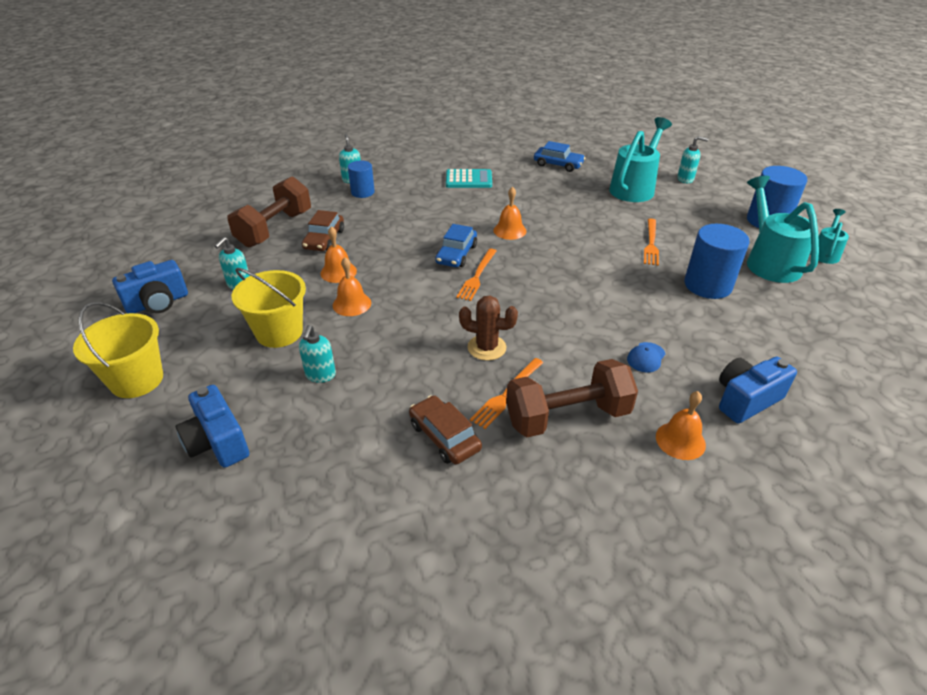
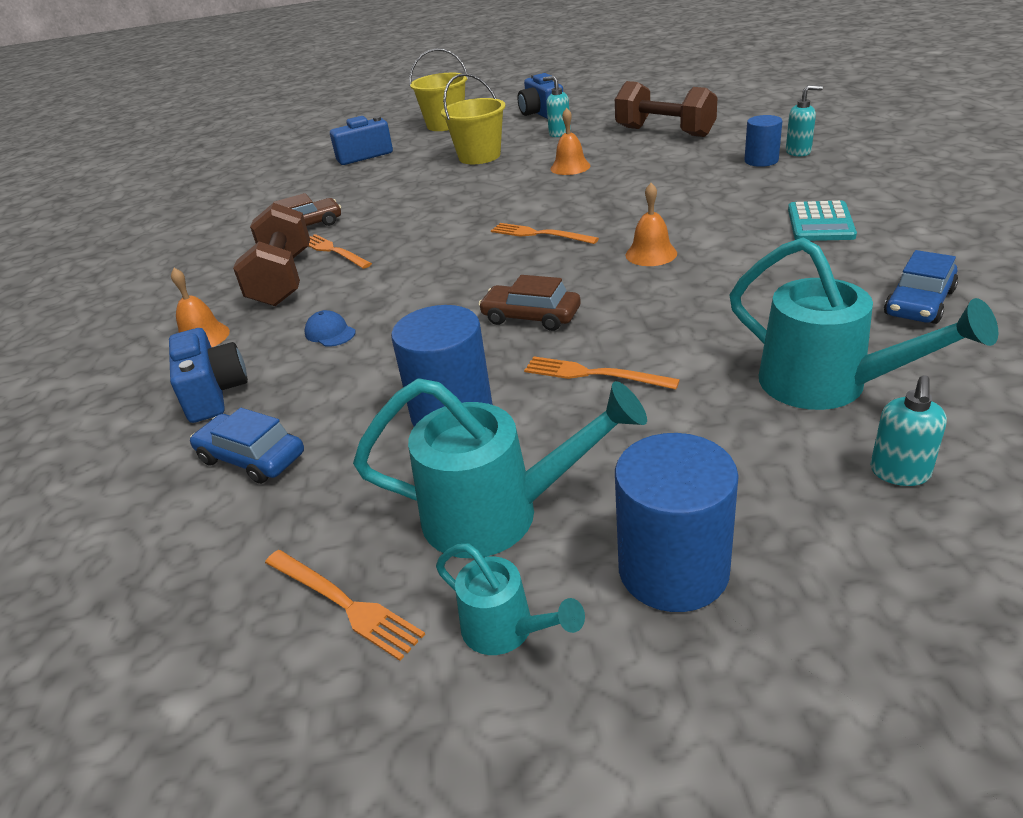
camera: 105 degrees right, 5 degrees down
turquoise soap dispenser [299,325,336,383] -> none
brown car [302,210,344,251] -> brown car moved to [478,275,581,331]
orange bell [332,257,371,316] -> none
blue car [435,224,477,267] -> blue car moved to [190,408,304,484]
brown cactus [459,296,518,361] -> none
none -> orange fork [265,550,425,661]

